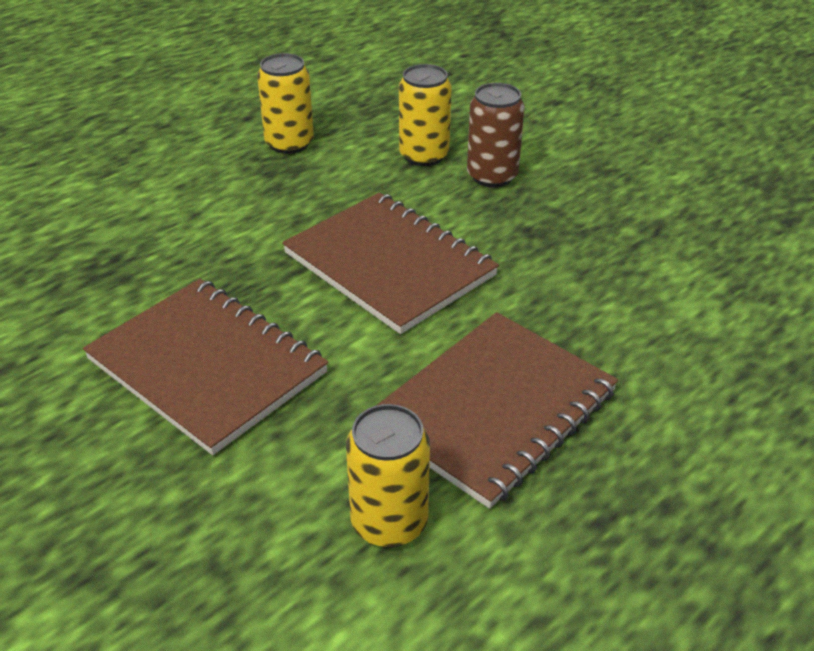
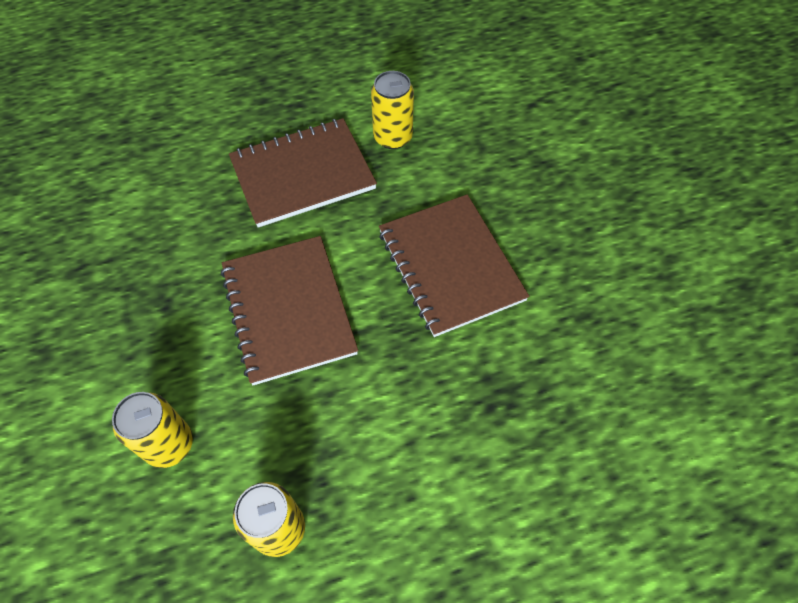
camera: 155 degrees left, 20 degrees up
brown can [467,83,525,188] -> none

